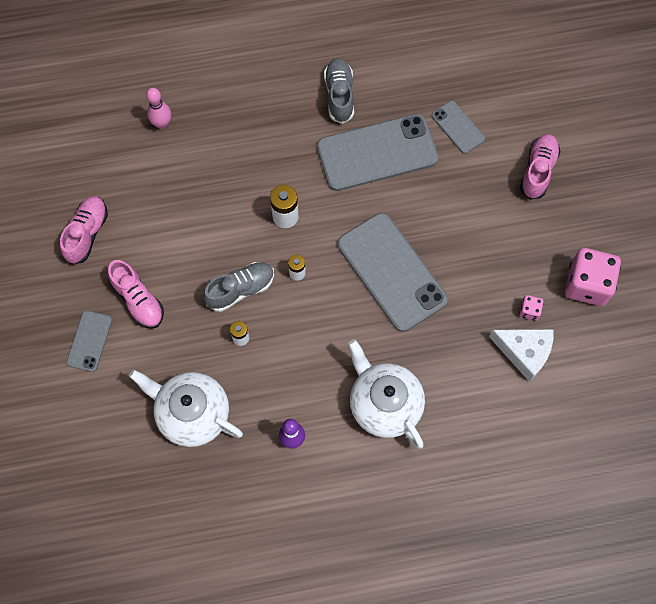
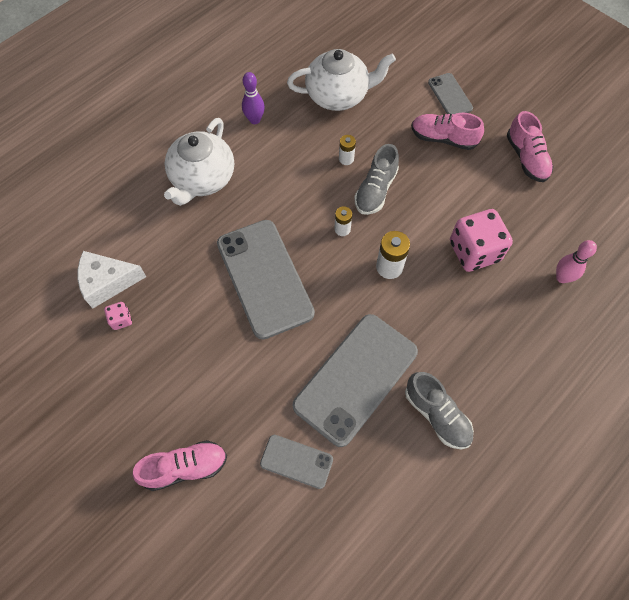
camera: 145 degrees right, 5 degrees down
grey phone [338,213,448,332] -> grey phone turned 45 degrees clockwise [217,220,315,339]
white teapot [348,339,425,449] -> white teapot turned 90 degrees clockwise [164,118,234,206]
pink shoe [520,134,560,200] -> pink shoe turned 90 degrees counterclockwise [133,440,227,491]
pink dice [565,248,621,306] -> pink dice moved to [450,209,513,272]

